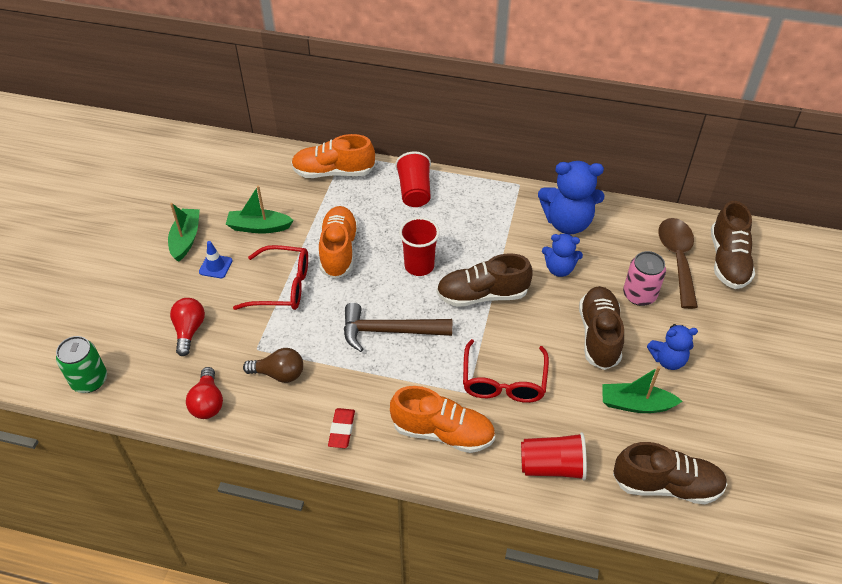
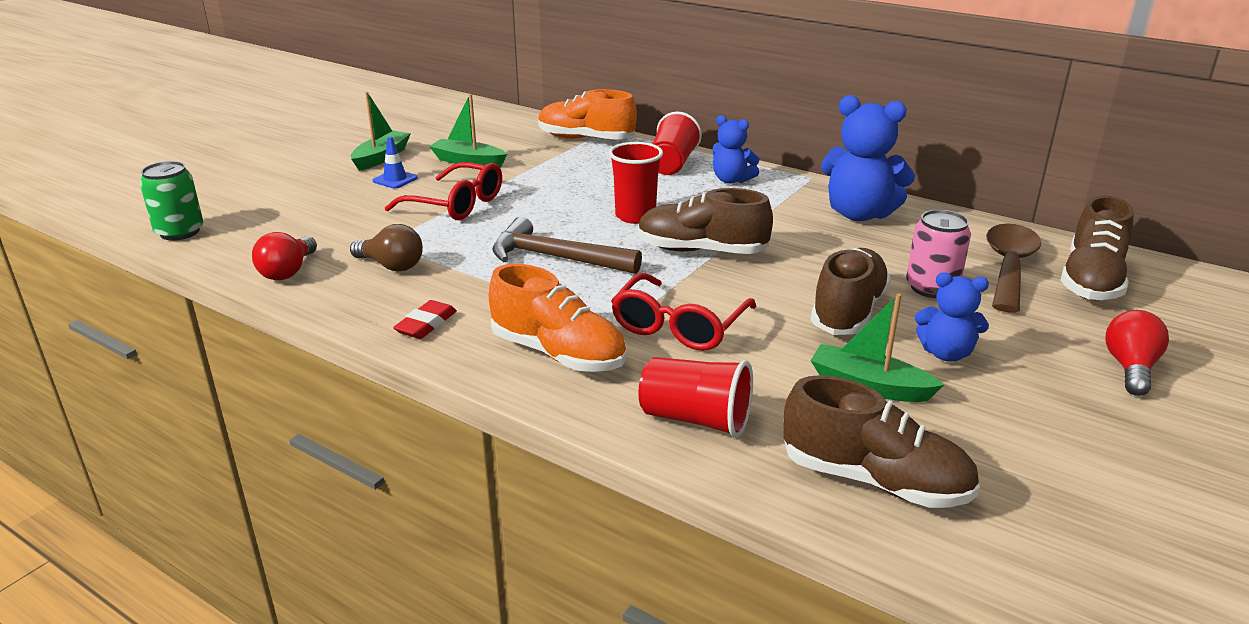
camera: 20 degrees right, 20 degrees down
red light bulb [170,298,205,356] -> red light bulb moved to [1105,310,1169,396]
orange shoe [319,206,358,279] -> none
blue teddy bear [542,234,583,277] -> blue teddy bear moved to [713,115,760,184]

